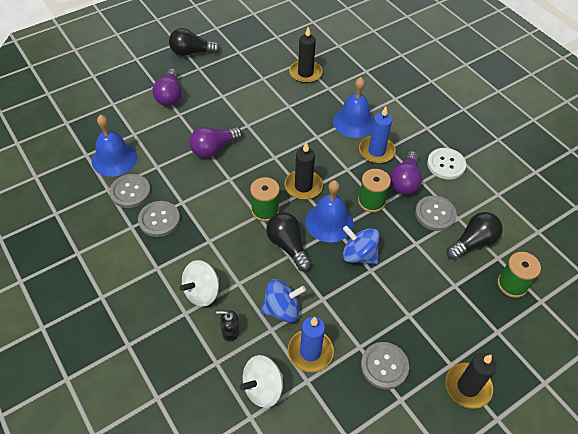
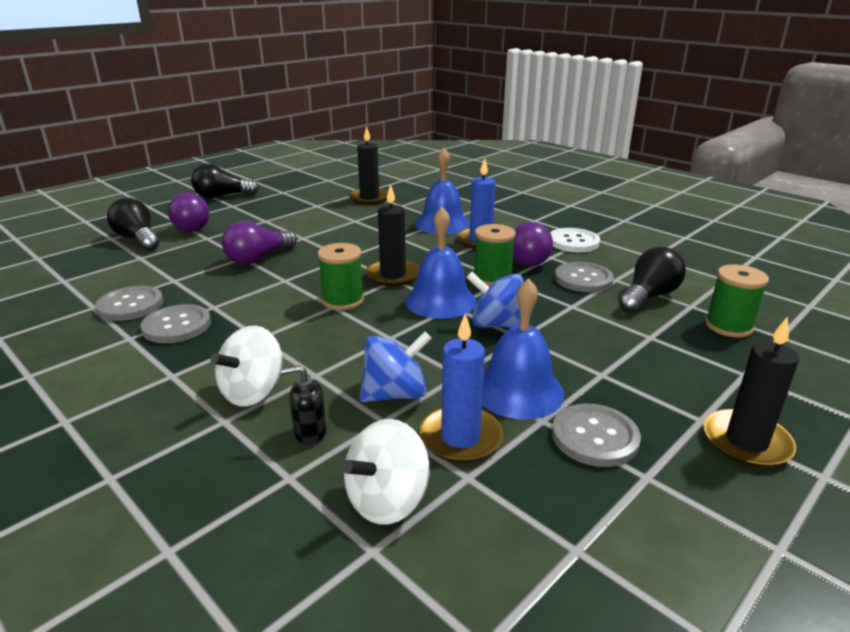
camera: 10 degrees left, 25 degrees down
blue bell [92,115,137,177] -> blue bell moved to [482,278,565,419]
black light bulb [266,212,311,271] -> black light bulb moved to [107,198,159,251]

